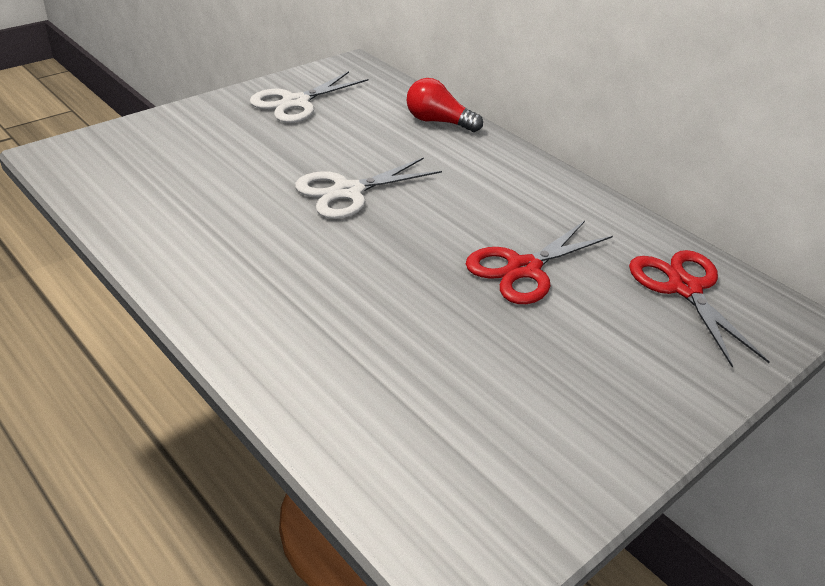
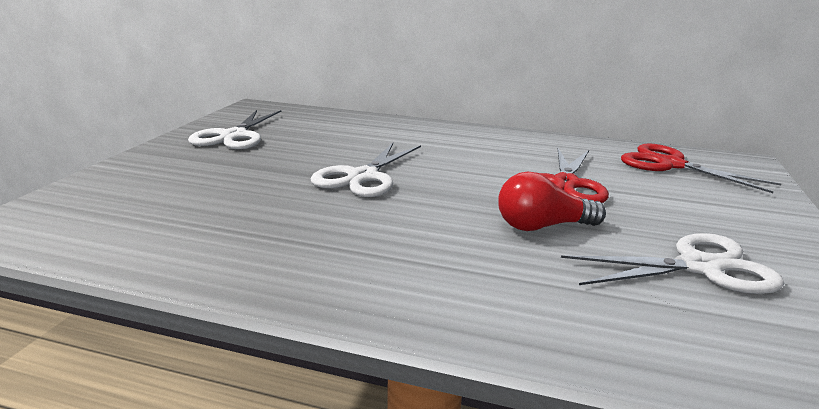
camera: 30 degrees left, 15 degrees down
red light bulb [407,78,483,132] -> red light bulb moved to [498,172,606,231]
none -> white scissors [561,233,784,294]

